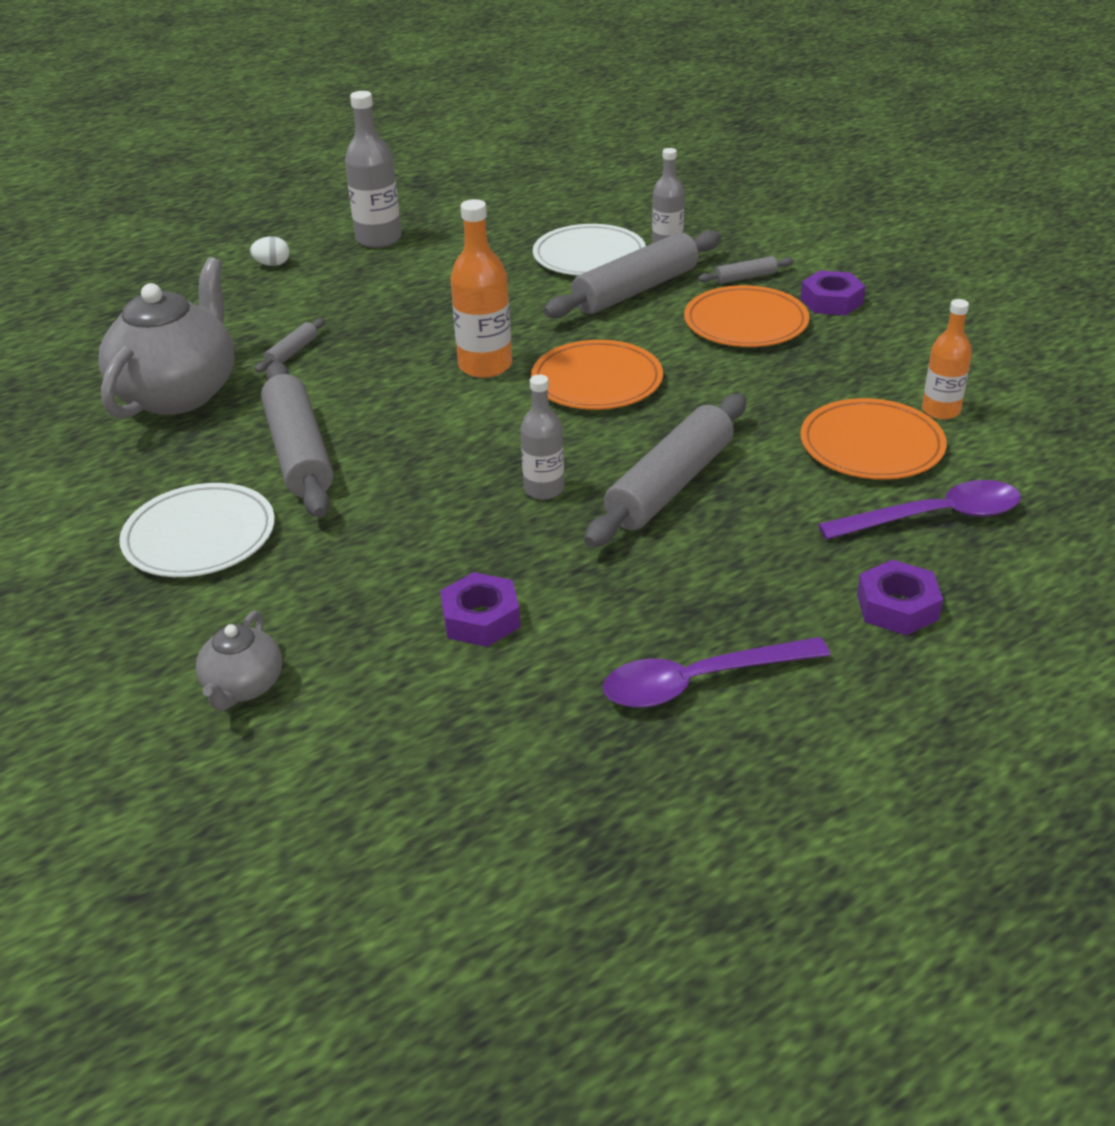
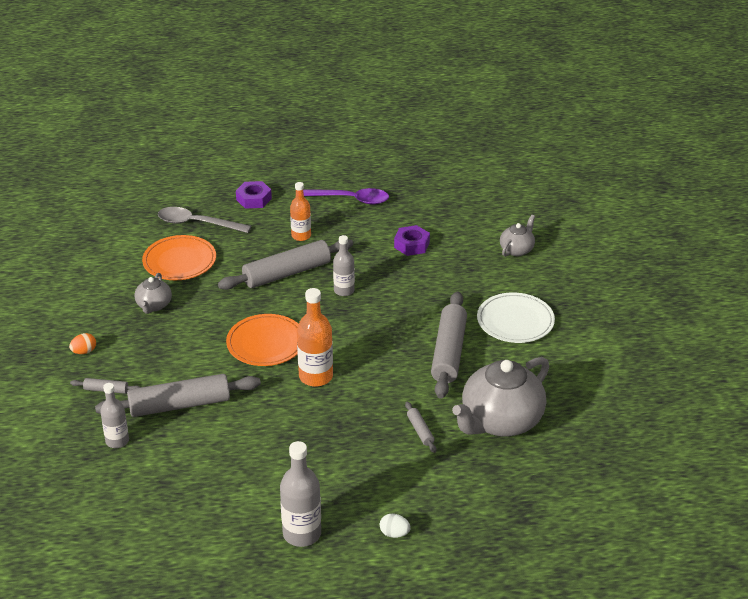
camera: 155 degrees left, 0 degrees up
grey rolling pin [255,318,325,373] -> grey rolling pin turned 75 degrees counterclockwise [405,402,437,453]
white plate [533,224,646,276] -> none
orange plate [684,285,809,347] -> none
purple nut [801,270,865,315] -> orange egg [69,333,96,354]
purple spoon [818,480,1021,540] -> grey spoon [158,207,251,233]
orange bottle [922,299,972,420] -> orange bottle moved to [290,182,311,241]
none -> grey teapot [134,273,172,314]

